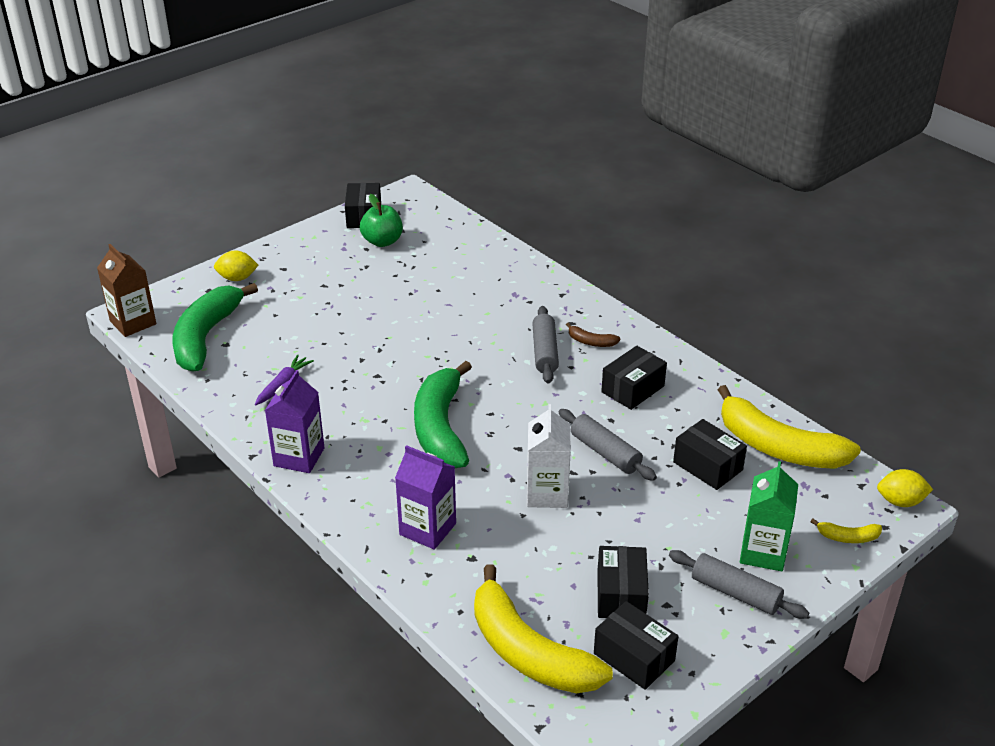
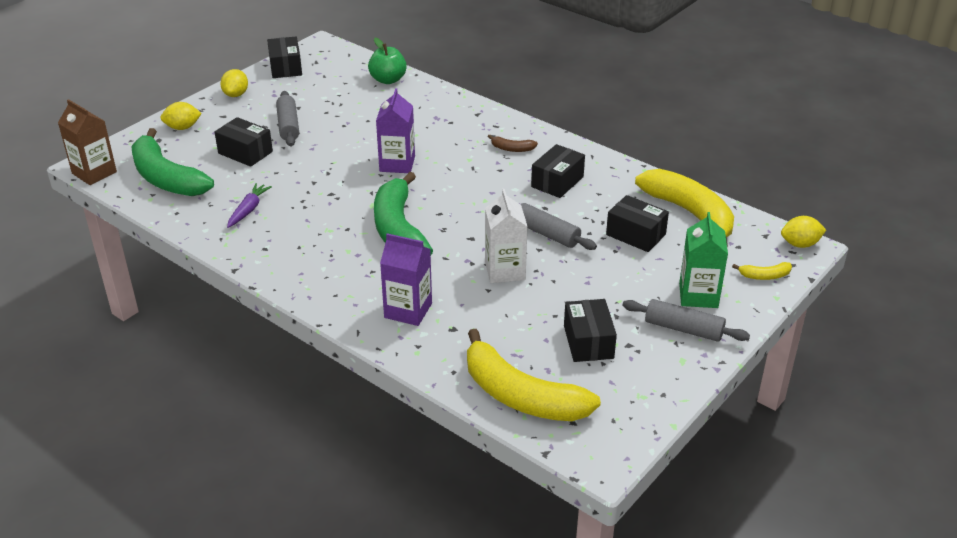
camera: 10 degrees left, 0 degrees up
green banana [172,283,258,371] -> green banana turned 45 degrees counterclockwise [131,128,214,196]
purple carton [265,370,325,473] -> purple carton moved to [376,88,415,173]
green apple [360,194,403,247] -> green apple moved to [368,38,407,84]
grey rolling pin [532,306,559,384] -> grey rolling pin moved to [276,91,299,147]
black box [594,601,678,690] -> black box moved to [215,117,273,167]
yellow banana [718,385,861,469] -> yellow banana turned 150 degrees counterclockwise [635,169,734,242]
none -> yellow lemon [220,69,248,97]

